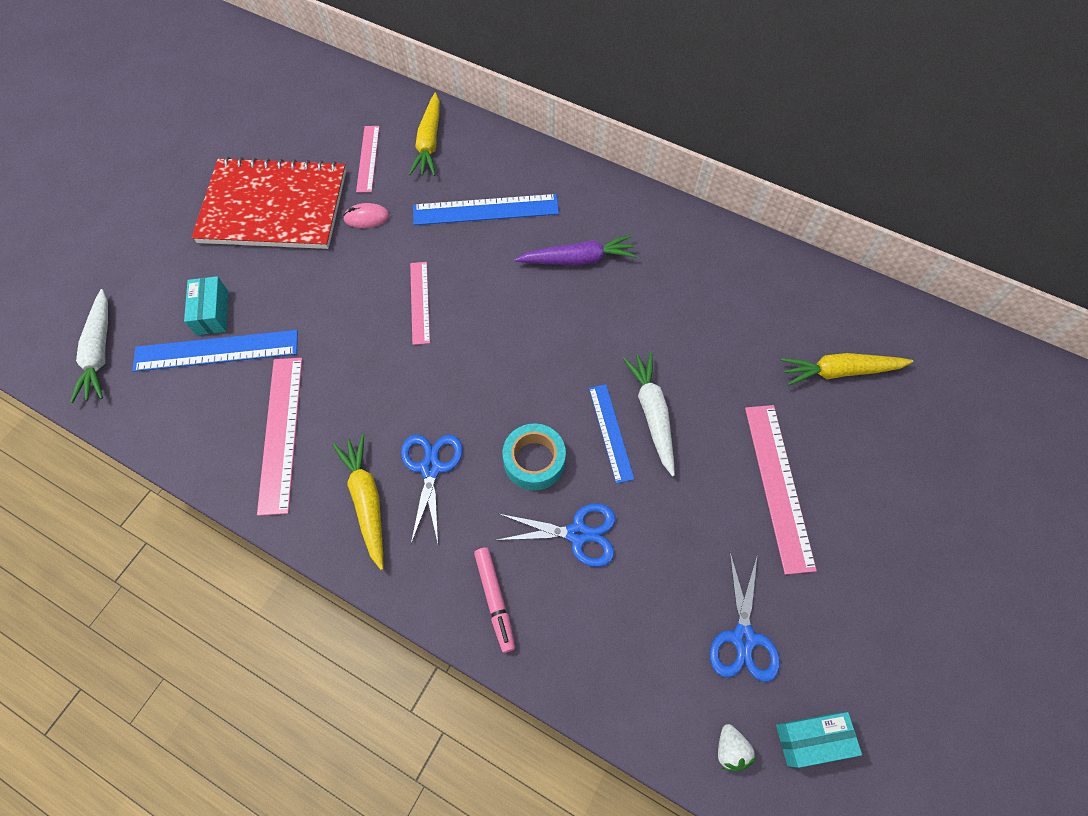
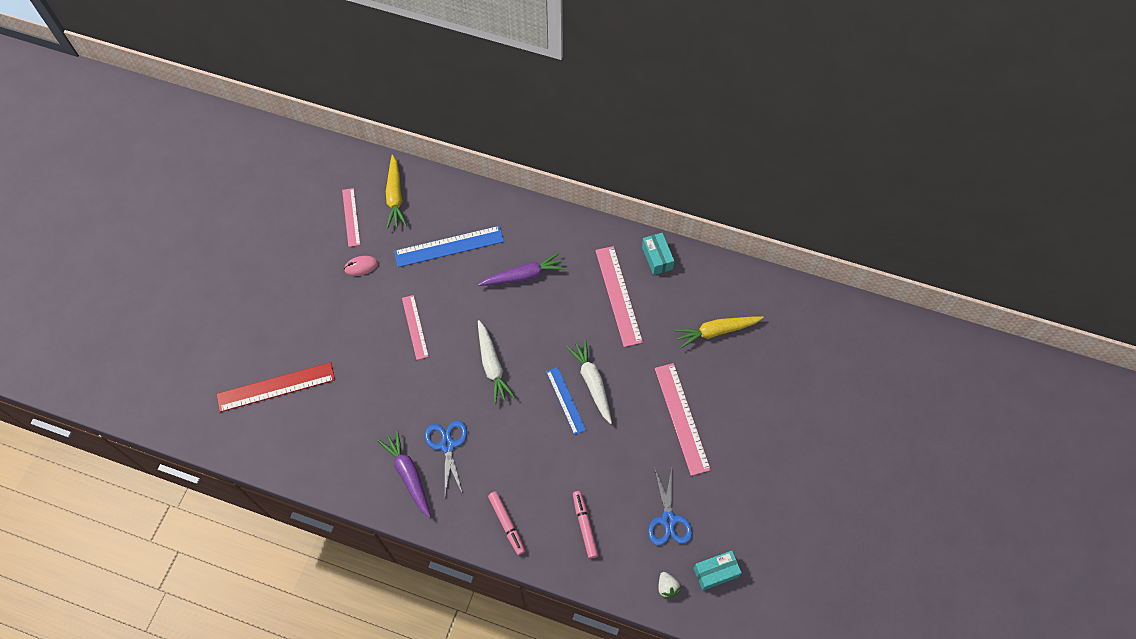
camera: 10 degrees left, 0 degrees up
white carrot [70,289,108,403] -> white carrot moved to [478,320,515,404]
blue ruler [132,330,298,372] -> red ruler [217,362,335,412]
turquoise box [184,276,228,335] -> turquoise box moved to [642,233,674,275]
red notebook [192,157,346,249] -> none
pink ruler [257,358,302,516] -> pink ruler moved to [595,246,643,347]
yellow carrot [332,434,383,570] -> purple carrot [378,430,431,518]
blue scissors [498,503,616,567] -> none
turquoise tape [503,424,566,490] -> none
none -> pink marker [573,491,598,559]

